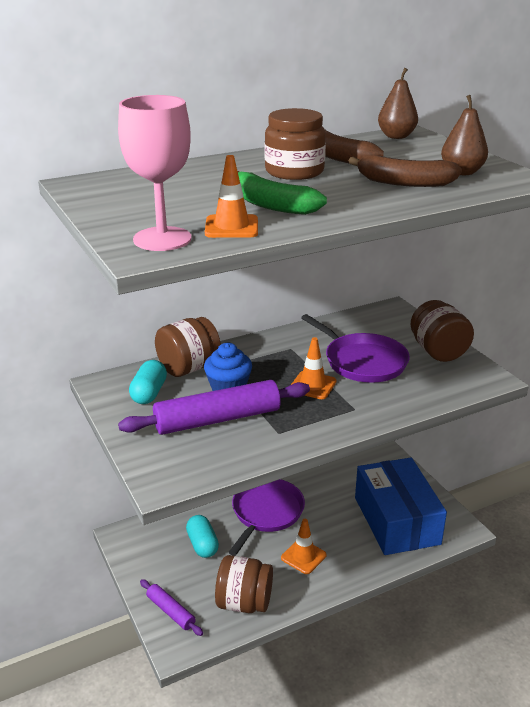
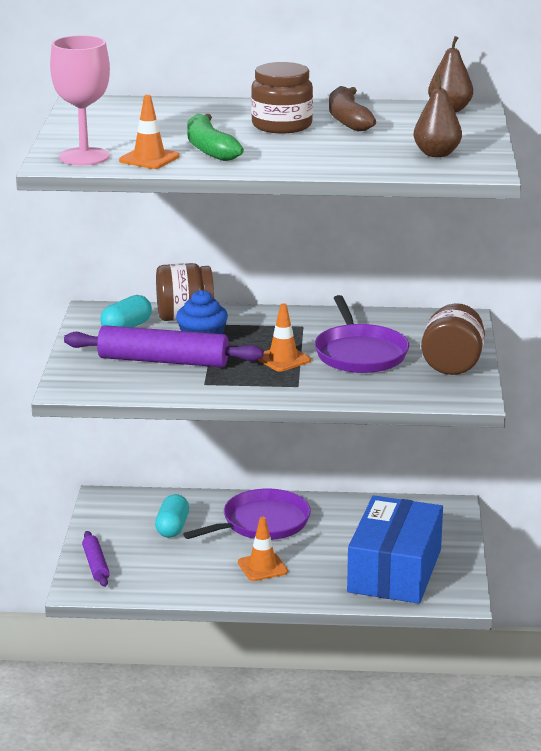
camera: 30 degrees right, 5 degrees down
brown jar [215,555,273,613] -> none
brown banana [349,155,462,187] -> none

